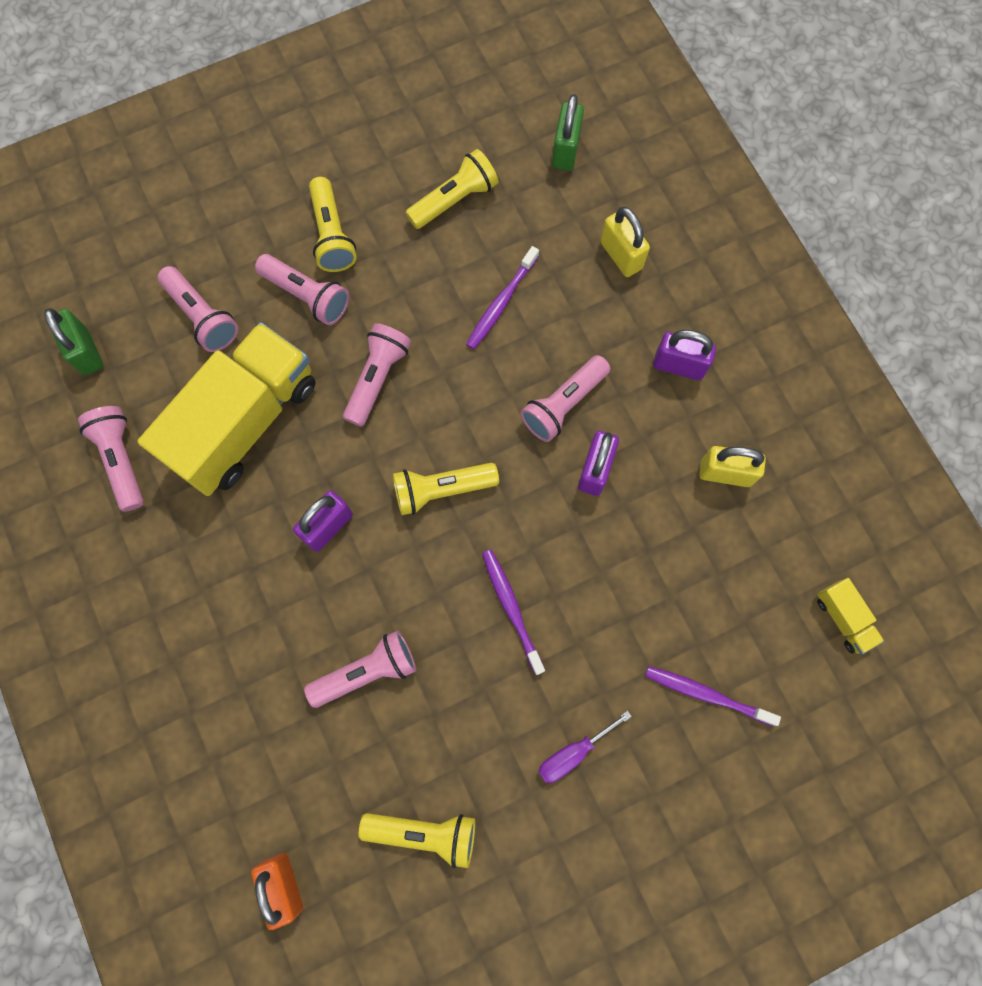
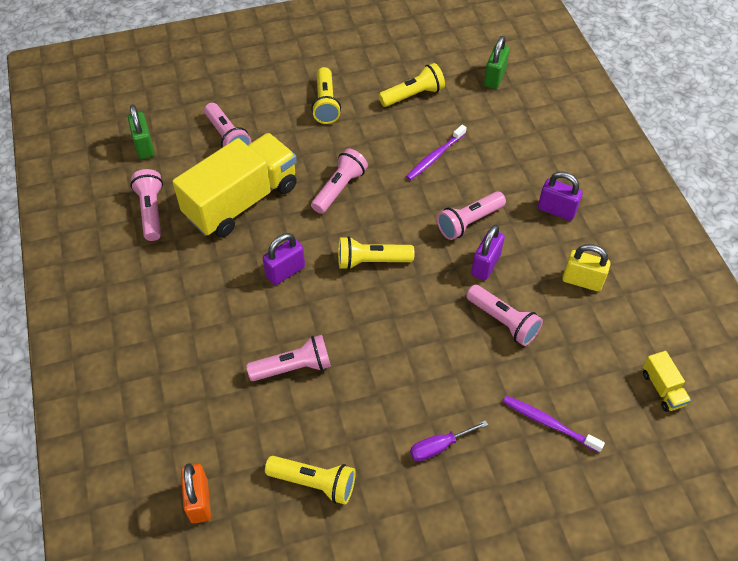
camera: 10 degrees right, 20 degrees down
pink flashlight [255,254,349,325] -> pink flashlight moved to [466,285,543,346]
purple toothbrush [482,550,545,675] -> none
yellow padlock [600,207,650,277] -> none

